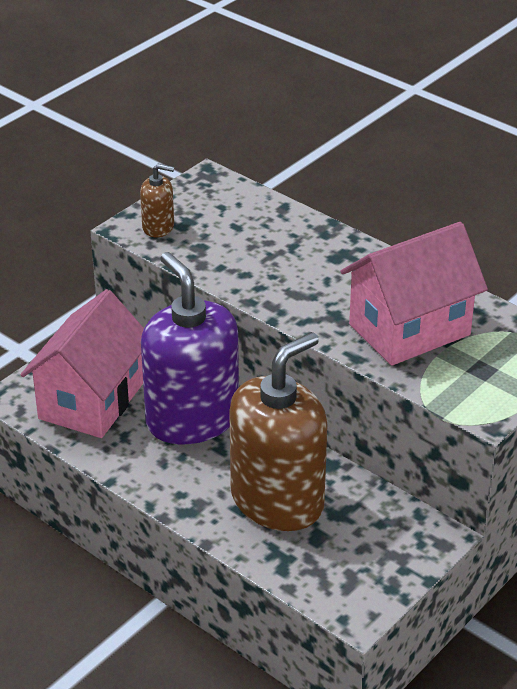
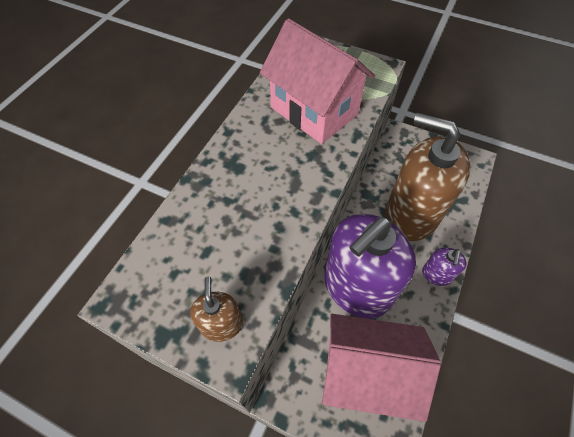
camera: 105 degrees left, 20 degrees up
none -> purple soap dispenser [422,248,466,286]

